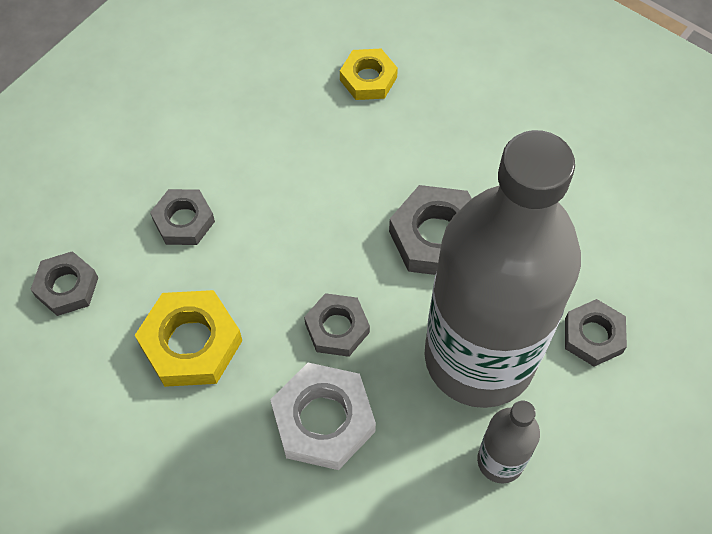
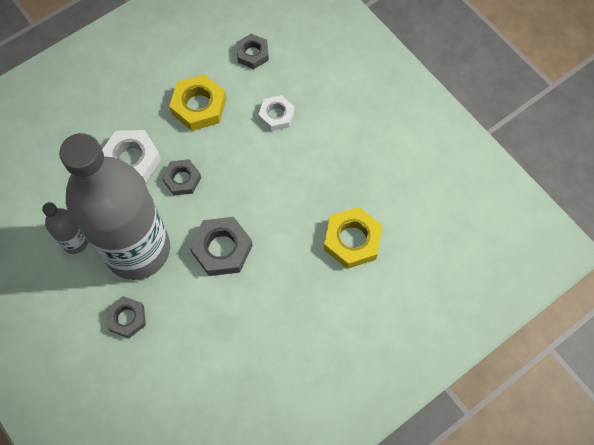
camera: 105 degrees right, 5 degrees up
grey nut [150,189,215,245] -> white nut [258,95,294,131]
yellow nut [340,49,398,100] -> yellow nut [324,207,383,269], size x1.55

